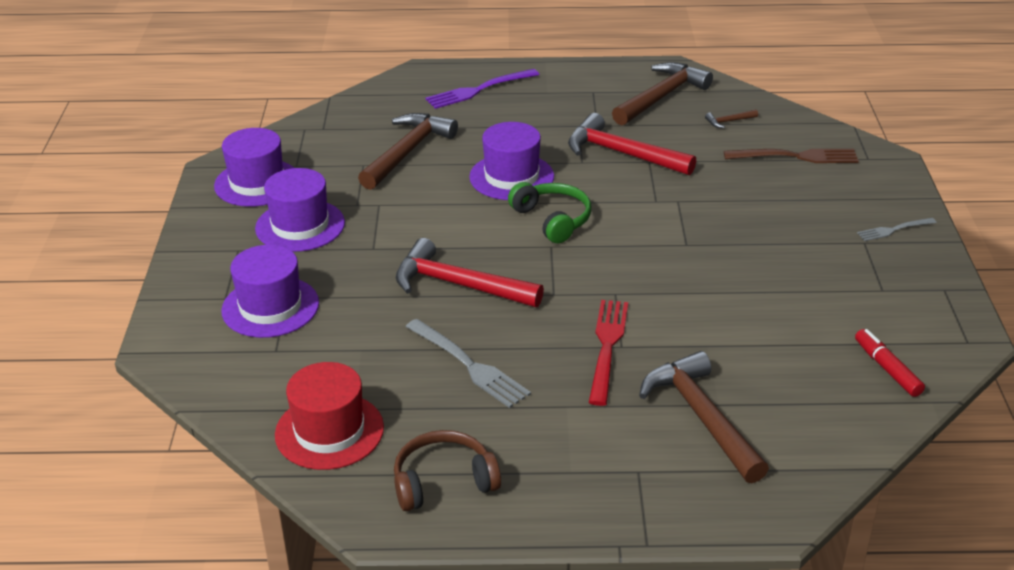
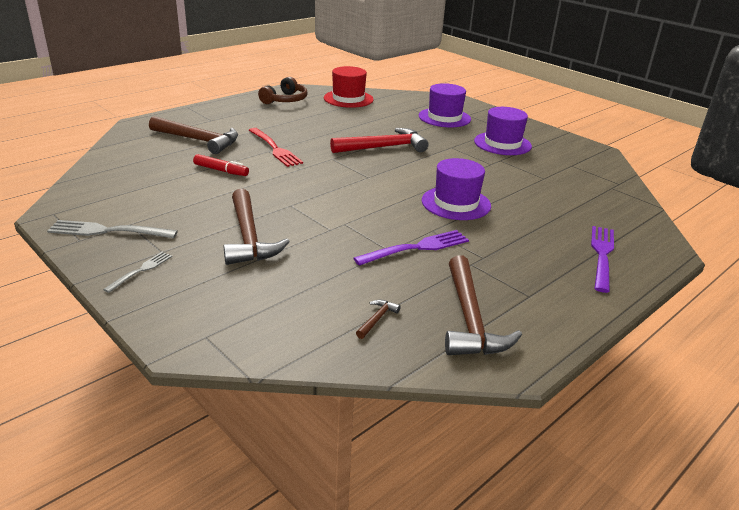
camera: 135 degrees right, 5 degrees down
purple hat [214,128,294,207] -> none
brown hammer [358,113,458,190] -> brown hammer moved to [224,189,290,265]
grey fork [406,319,531,408] -> grey fork moved to [47,220,178,238]
green headphones [508,182,591,243] -> none
red hammer [568,113,696,175] -> purple fork [354,230,469,266]
brown fork [724,149,859,163] -> none
red marker [855,329,925,397] -> red marker moved to [193,154,249,176]

